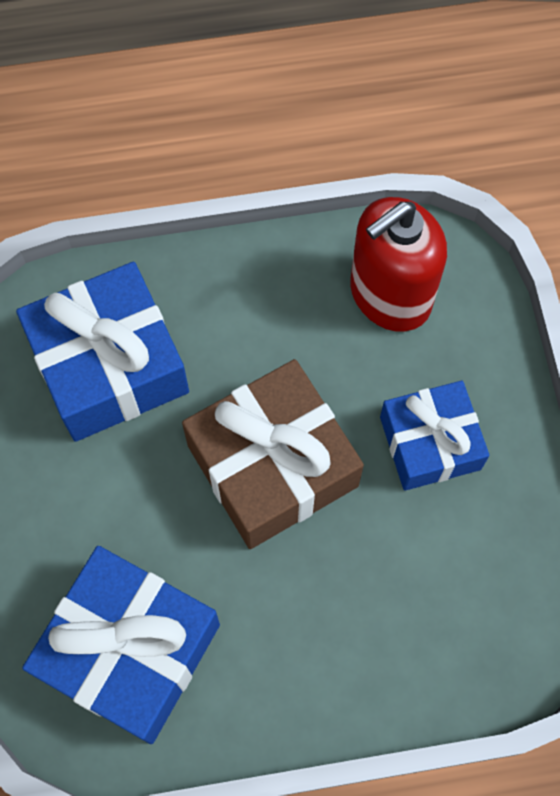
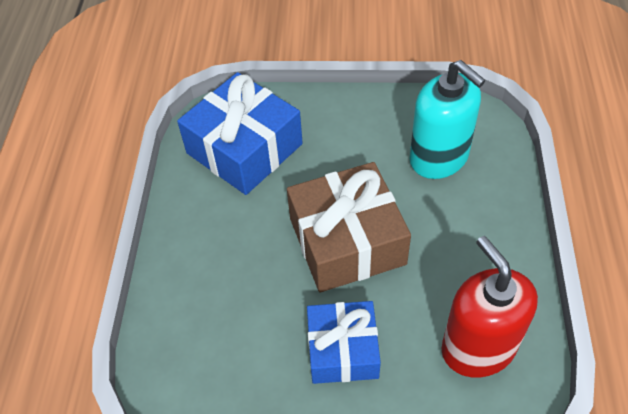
camera: 105 degrees right, 15 degrees down
blue gift [16,262,189,442] -> turquoise soap dispenser [409,60,486,179]

